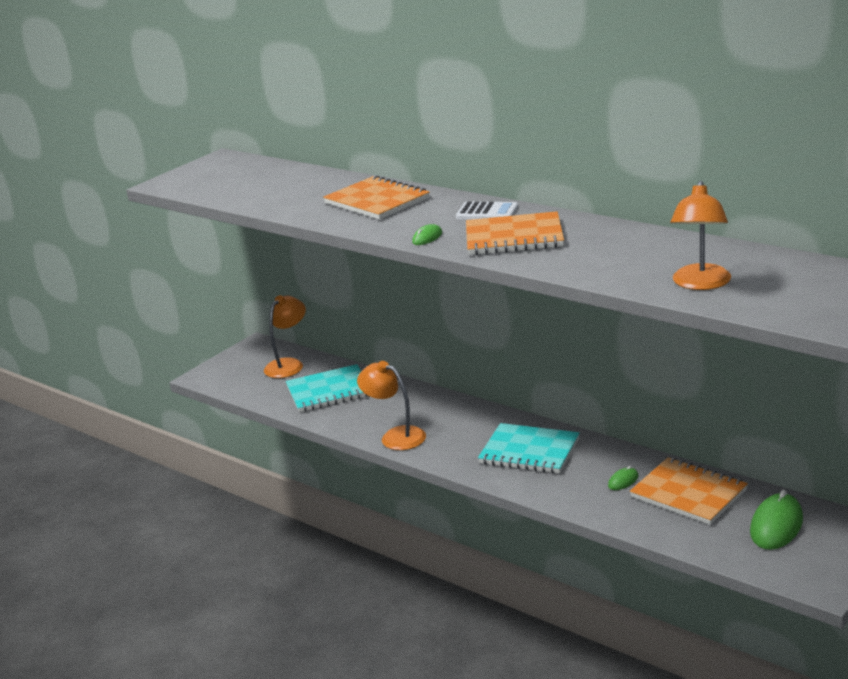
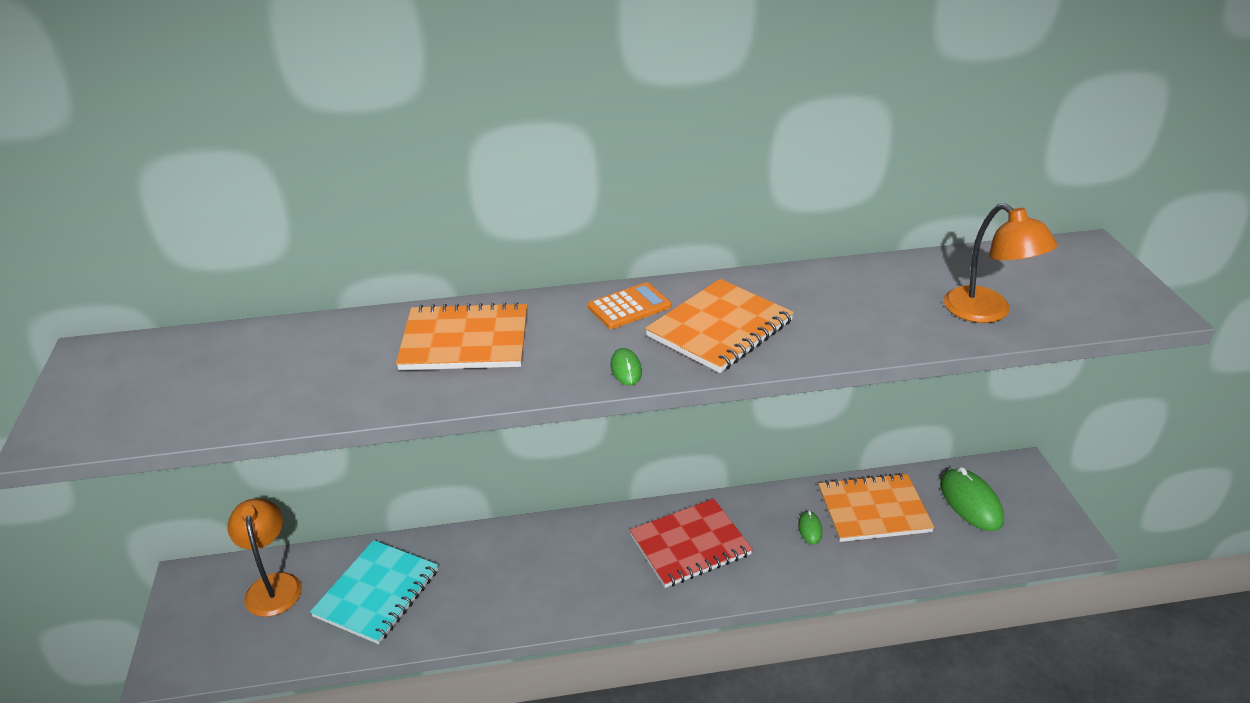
camera: 50 degrees left, 10 degrees up
orange lamp [357,361,426,450] -> none
white calculator [456,202,518,220] -> orange calculator [588,282,671,329]
turquoise notebook [478,423,580,473] -> red notebook [630,499,753,588]

